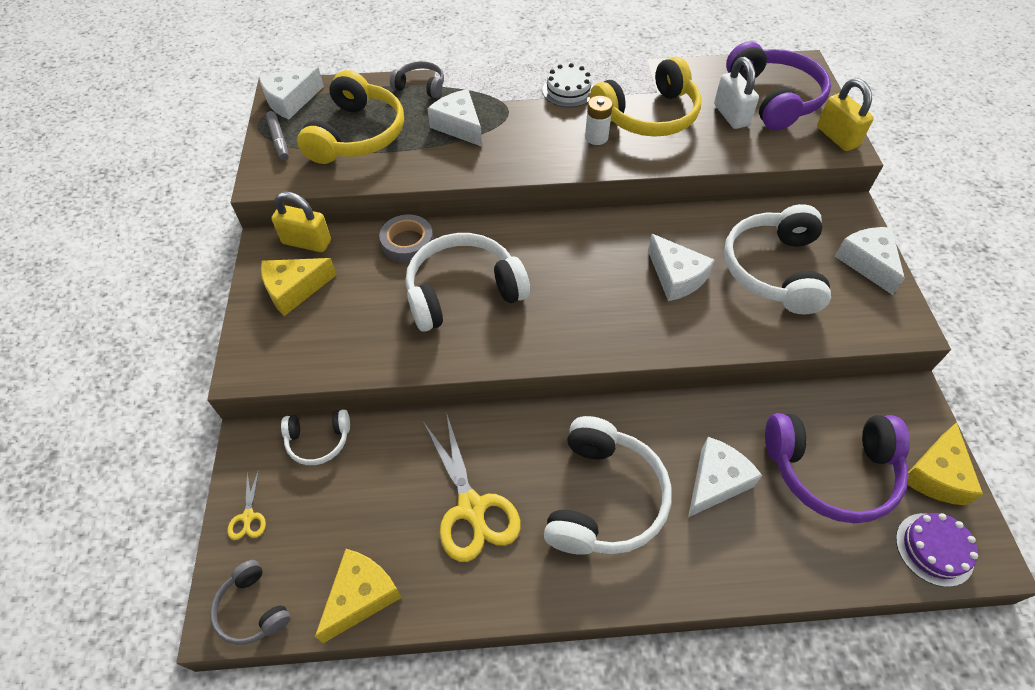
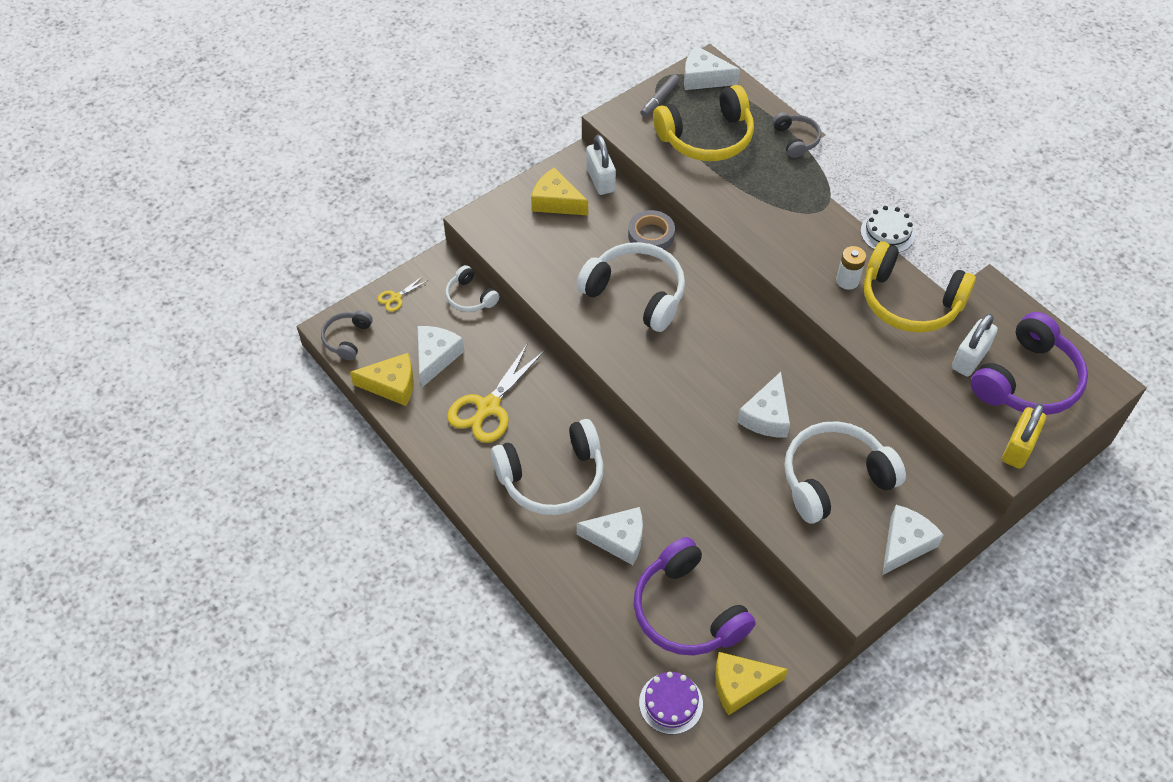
camera: 55 degrees right, 0 degrees up
yellow padlock [271,191,331,252] -> white padlock [586,135,616,195]
white cheese [427,89,482,147] -> white cheese moved to [418,326,464,387]

